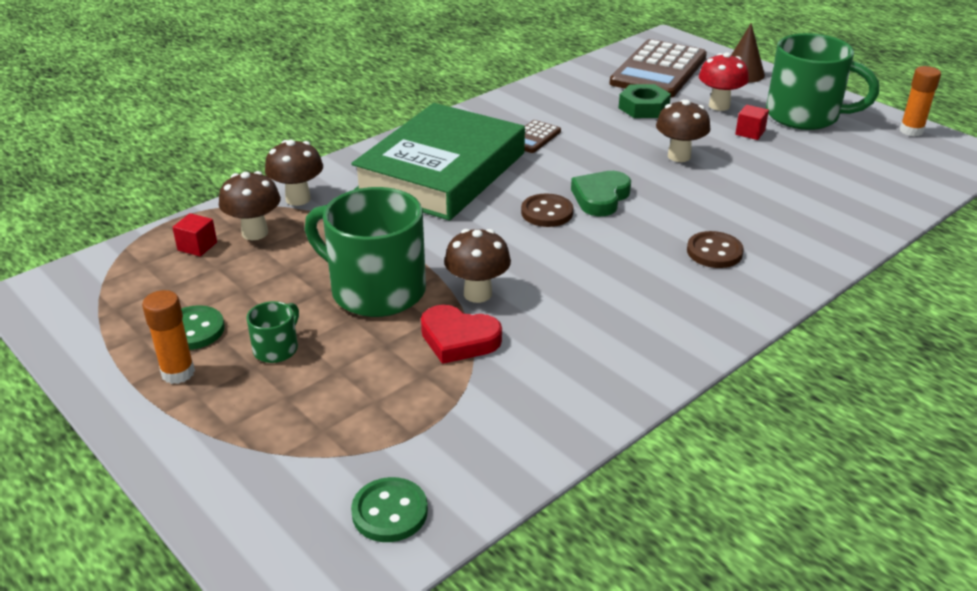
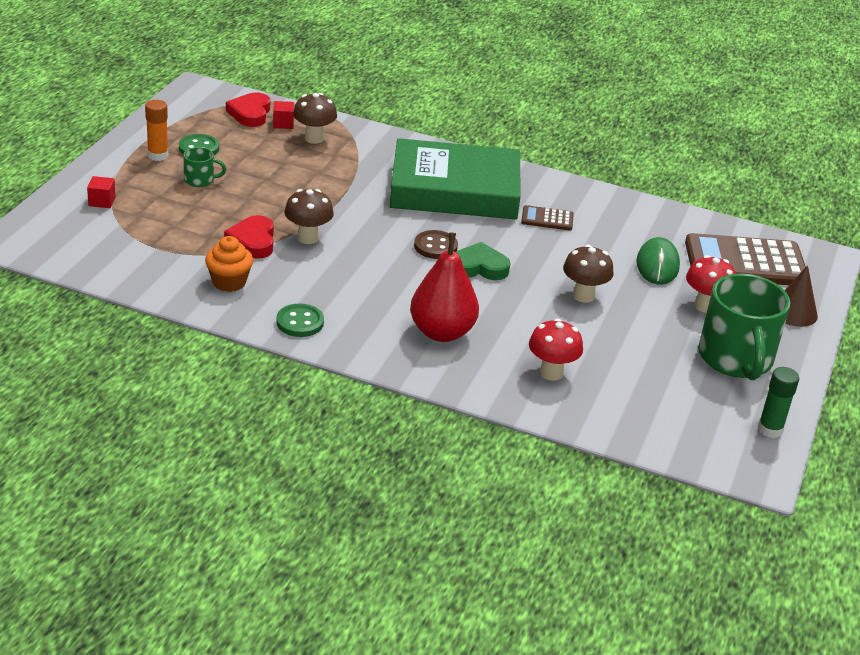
camera: 60 degrees right, 0 degrees up
brown mushroom [265,140,323,206] -> none
green mug [304,187,426,317] -> none
green button [351,477,428,542] -> green button moved to [276,304,324,337]
green nut [619,84,671,118] -> green mouse [636,237,680,284]
brown button [687,231,744,268] -> red pear [410,233,479,342]
red cube [735,105,769,140] -> red cube moved to [87,176,116,208]
orange glue stick [900,66,941,136] -> green glue stick [758,367,799,438]
none -> orange cupcake [205,236,253,292]
none -> red heart [226,92,270,127]
none -> red mushroom [529,319,583,381]

